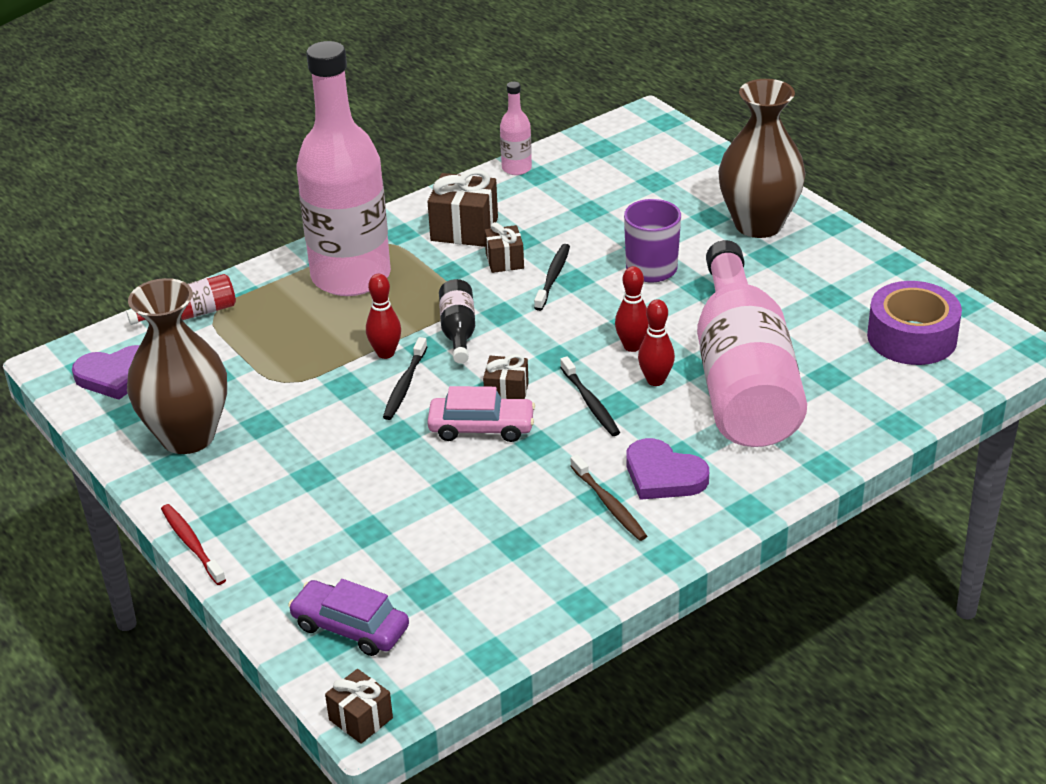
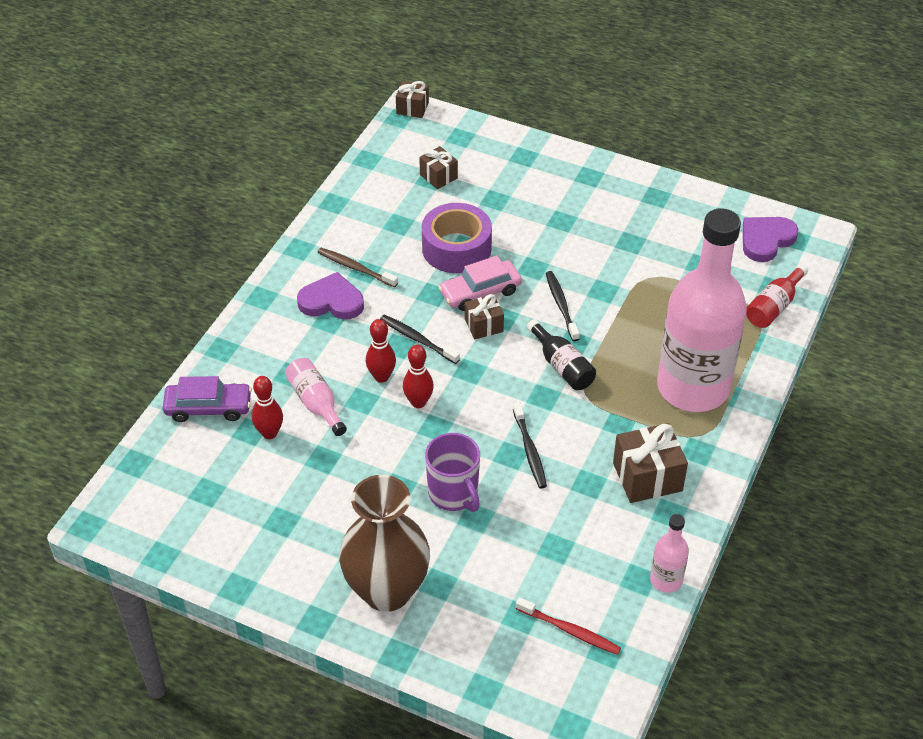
camera: 150 degrees right, 10 degrees up
brown vase [127,278,227,454] -> none
red toothbrush [161,504,226,585] -> red toothbrush moved to [516,597,621,655]
purple car [288,579,409,656] -> purple car moved to [163,376,252,422]
red bowling pin [366,274,401,359] -> red bowling pin moved to [252,376,283,439]
brown gift [485,222,524,273] -> brown gift moved to [419,146,458,189]
pink bottle [697,240,807,447] -> pink bottle [285,358,347,436], size x0.41
purple tape [867,281,962,365] -> purple tape moved to [422,203,492,273]

